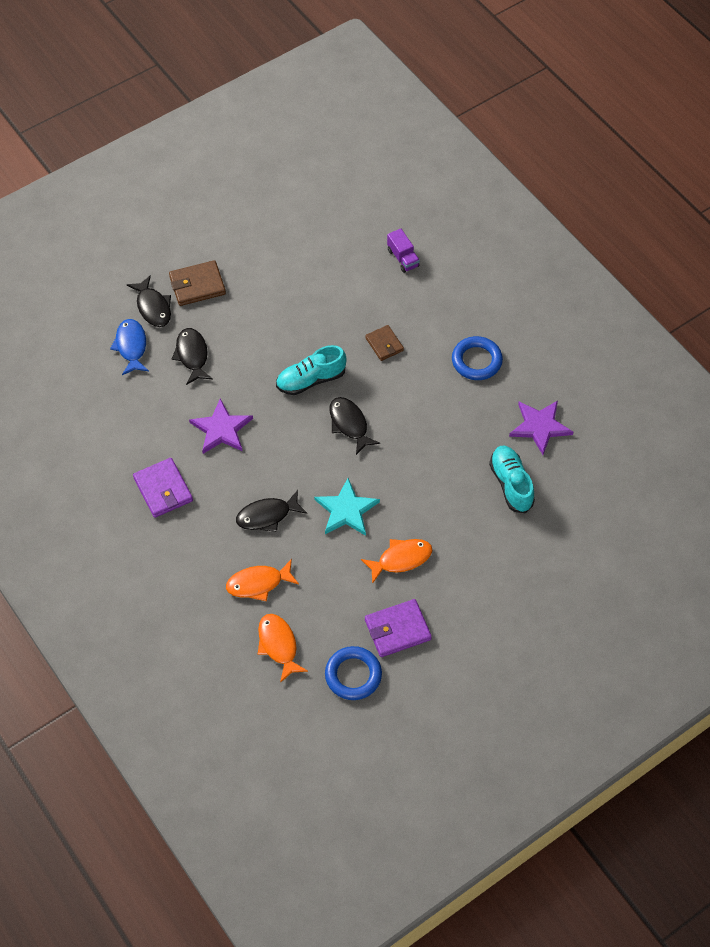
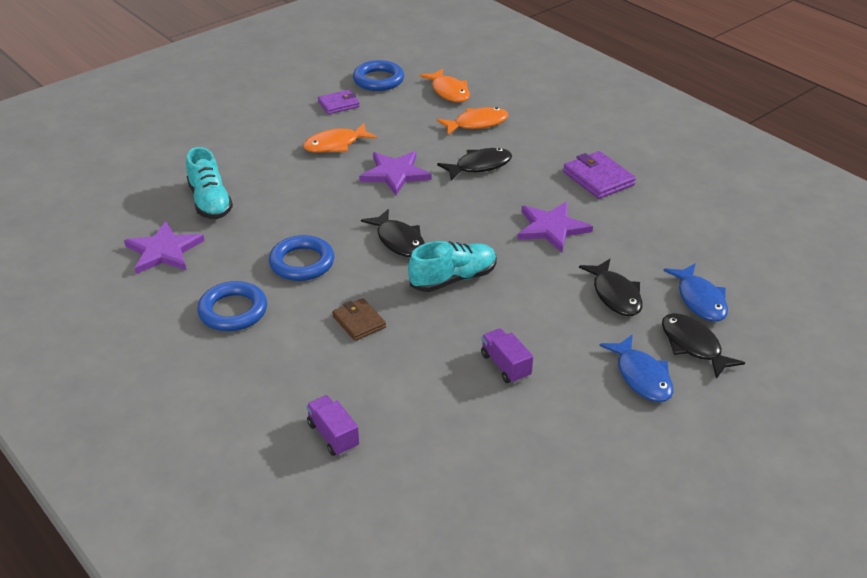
camera: 175 degrees right, 20 degrees down
brown wallet [169,260,226,306] -> blue fish [599,334,674,402]
turquoise star [314,478,380,536] -> purple star [359,151,432,195]
purple wallet [365,599,432,657] -> purple wallet [318,90,360,114], size x0.66
none -> blue ring [269,235,334,281]
none -> purple truck [481,328,533,383]

